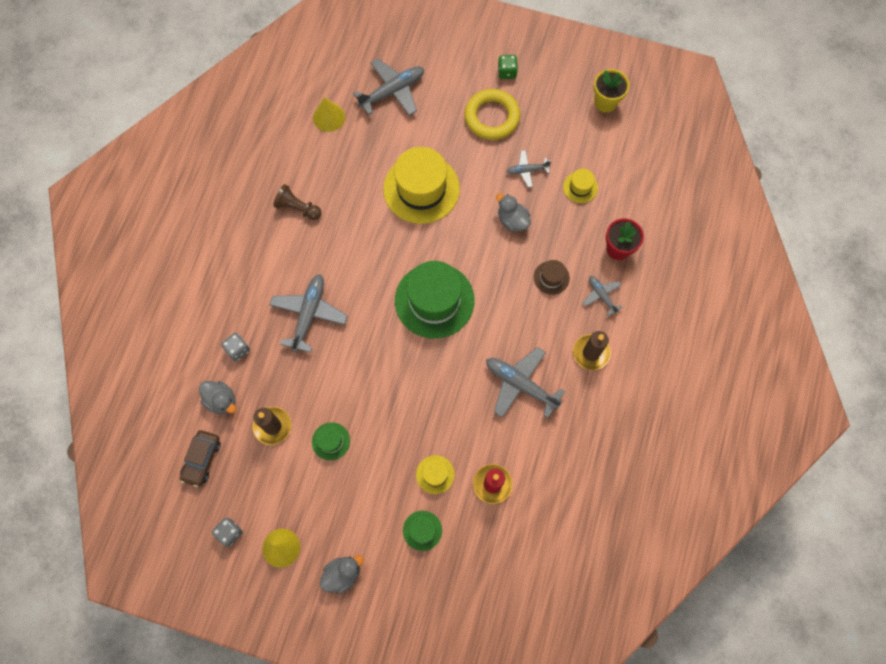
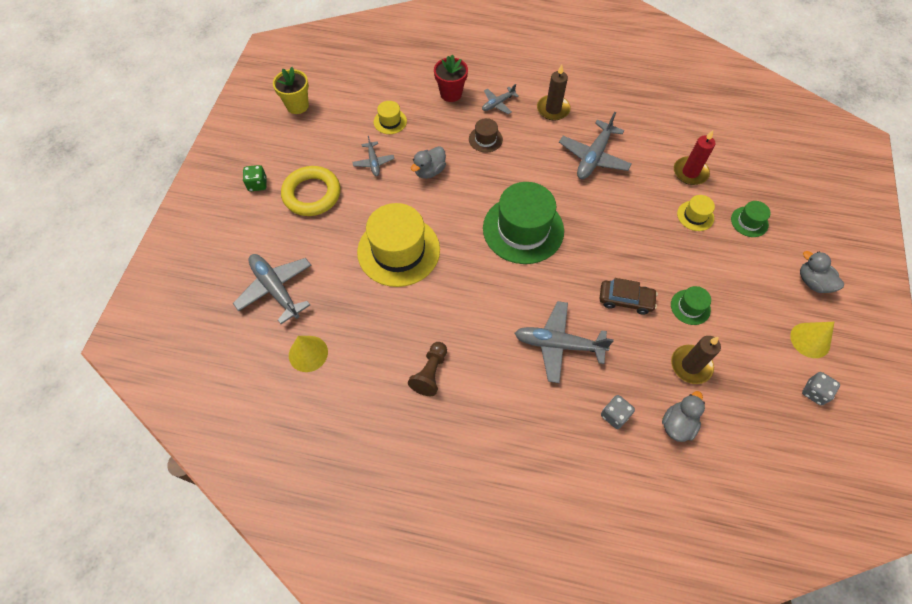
camera: 95 degrees left, 10 degrees down
brown car [180,430,221,487] -> brown car moved to [599,278,658,315]

